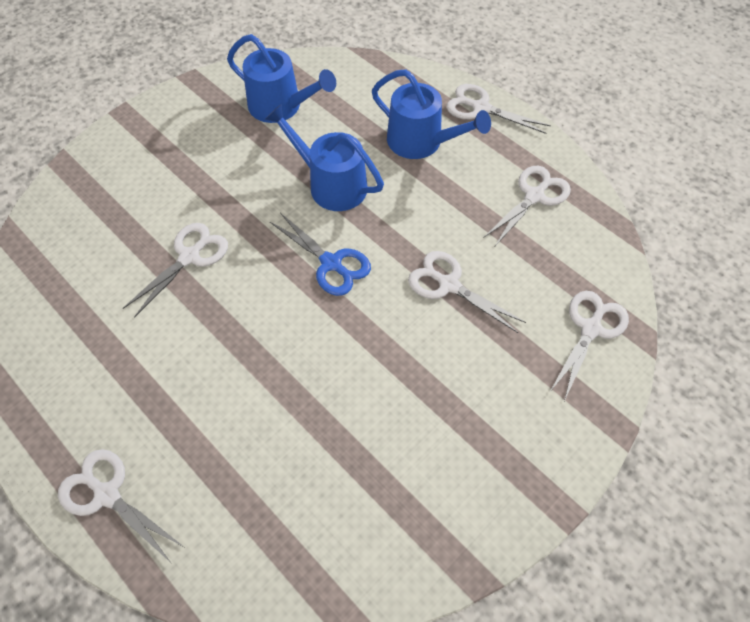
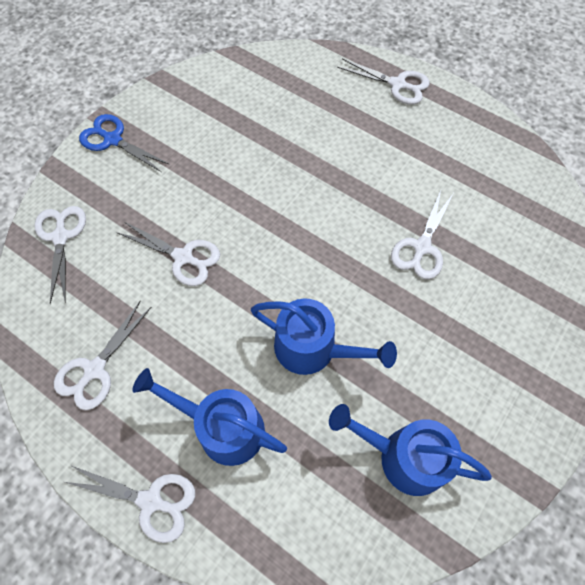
camera: 170 degrees right, 5 degrees up
blue scissors [270,213,371,296] -> blue scissors moved to [79,114,170,172]
white scissors [549,291,629,401] -> white scissors turned 150 degrees clockwise [34,206,86,304]

